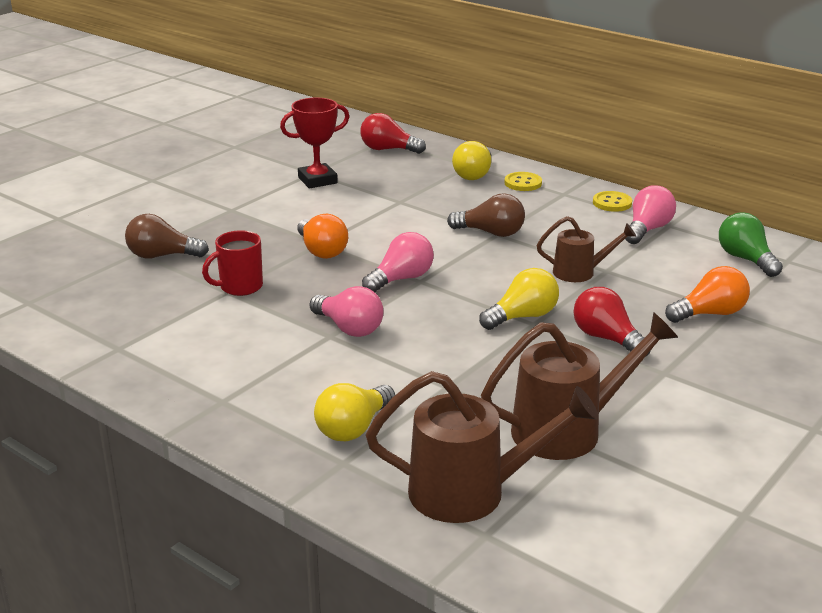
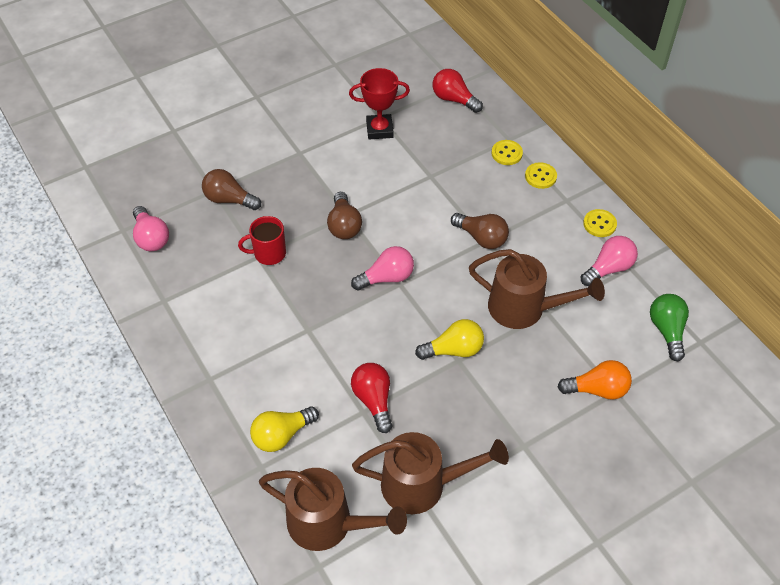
camera: 20 degrees right, 25 degrees up
orange light bulb [297,214,348,259] -> brown light bulb [327,192,362,239]
pink light bulb [310,286,384,337] -> pink light bulb moved to [133,206,169,251]
yellow light bulb [452,141,491,180] -> yellow button [492,140,523,165]
brown watering can [537,216,636,282] -> brown watering can [469,249,605,329], size x1.70
red light bulb [574,287,650,356] -> red light bulb moved to [351,363,393,433]

